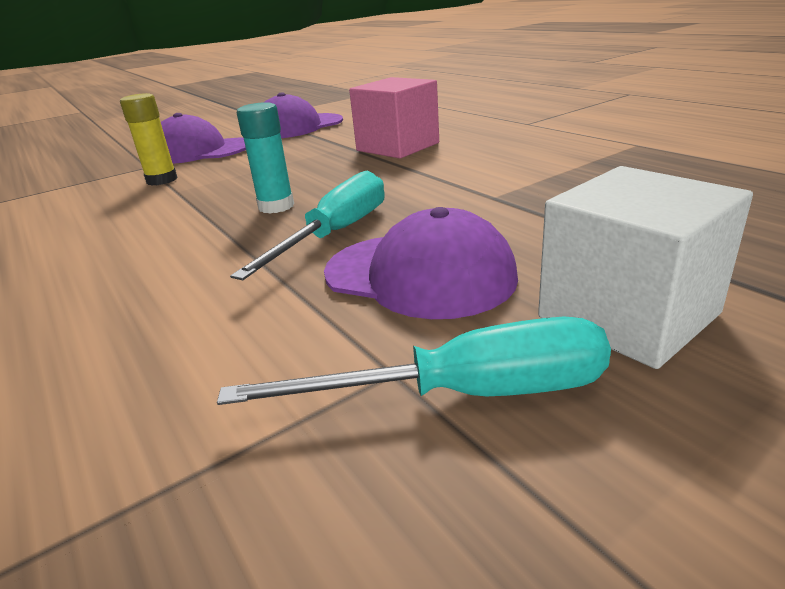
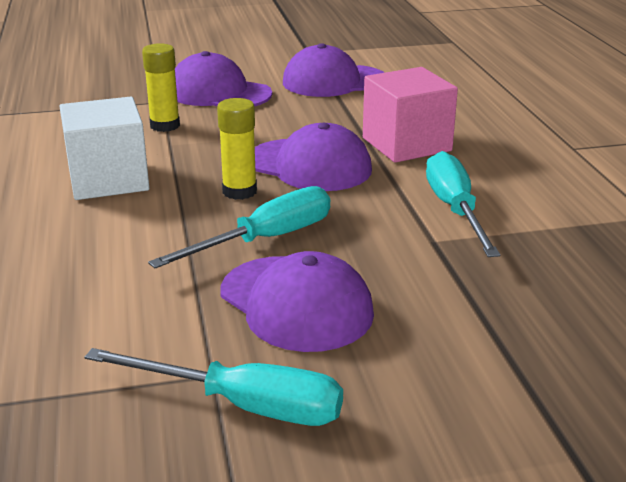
camera: 20 degrees right, 0 degrees up
turquoise glue stick [237,102,294,214] -> yellow glue stick [217,98,257,200]
white cube [538,166,753,369] -> white cube moved to [59,97,150,200]
none -> purple cap [255,123,372,191]
none -> turquoise screwdriver [426,151,500,257]

